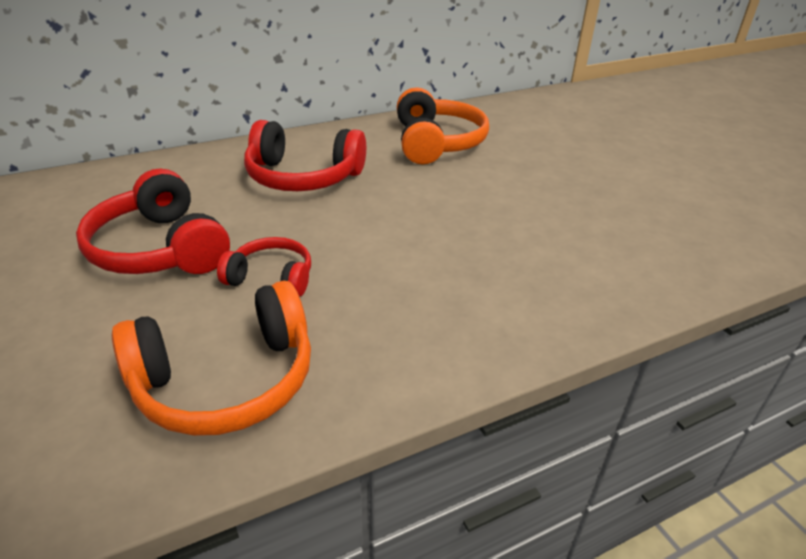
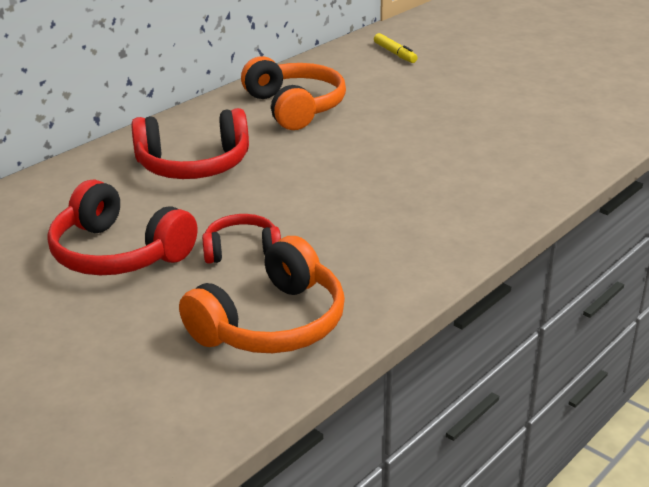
camera: 20 degrees left, 5 degrees down
none -> yellow marker [374,33,418,63]

